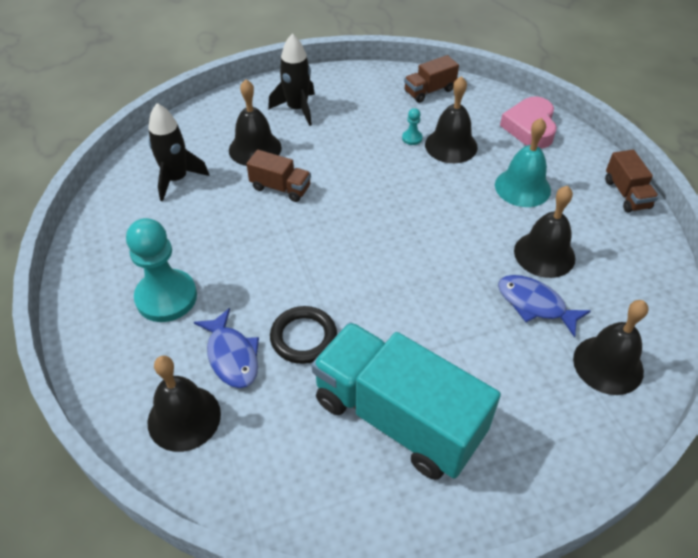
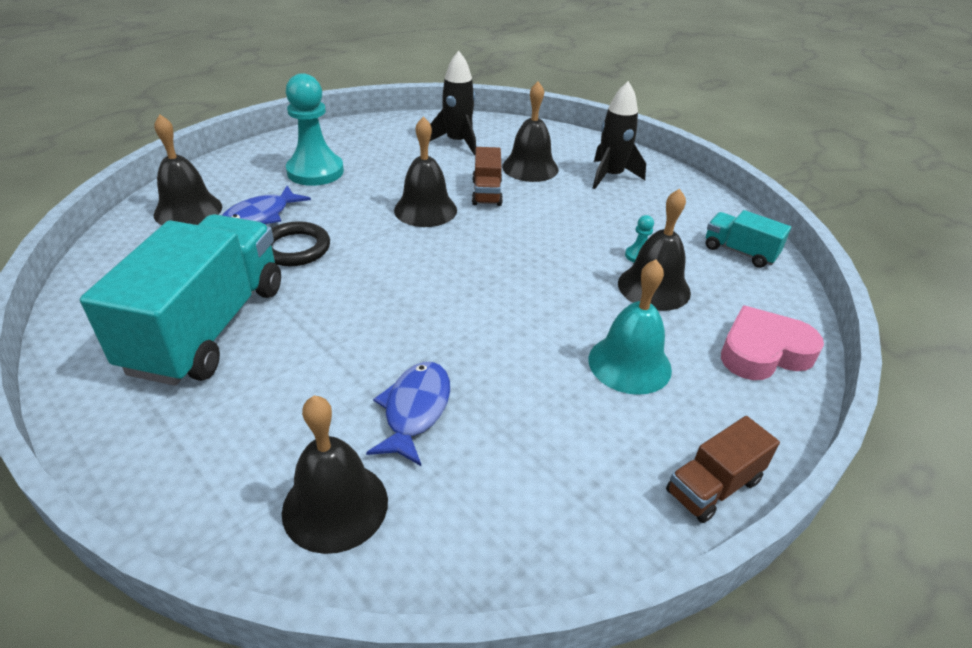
camera: 65 degrees right, 10 degrees down
brown truck [404,55,459,103] -> turquoise truck [706,210,791,268]
black bell [514,186,575,278] -> black bell moved to [394,117,457,227]

